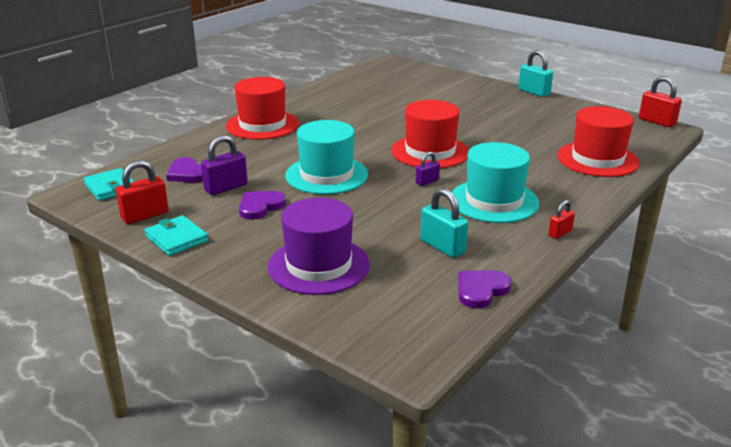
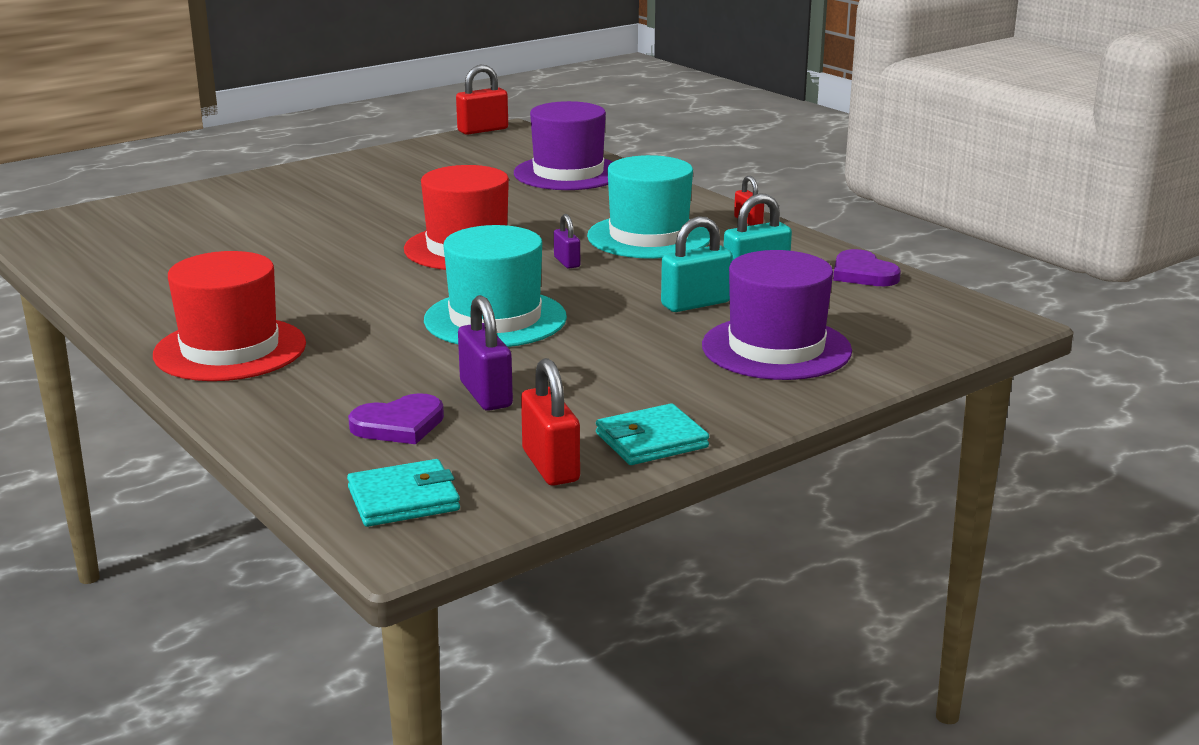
camera: 75 degrees left, 5 degrees down
purple heart [239,191,286,220] -> none
turquoise padlock [518,50,553,97] -> turquoise padlock moved to [661,216,733,312]
red hat [557,106,640,177] -> purple hat [514,101,613,190]

